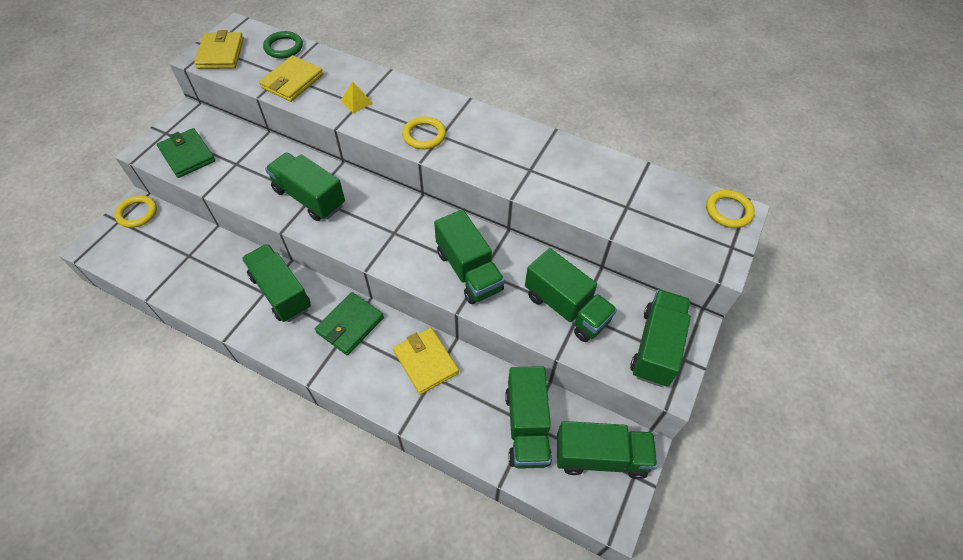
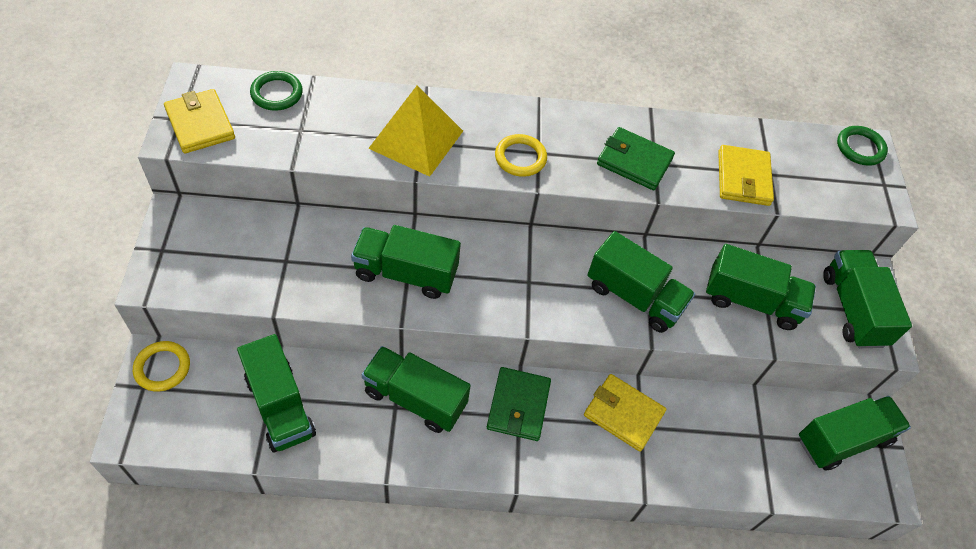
camera: 30 degrees left, 0 degrees up
green wallet [157,128,216,178] -> green wallet moved to [597,127,675,190]
yellow wallet [259,55,323,102] -> yellow wallet moved to [718,145,774,206]
yellow pyramid [340,81,373,113] -> yellow pyramid [368,85,463,177], size x2.33
green truck [505,366,552,469] -> green truck moved to [237,334,316,452]
yellow ring [706,190,755,228] -> green ring [837,126,888,166]

